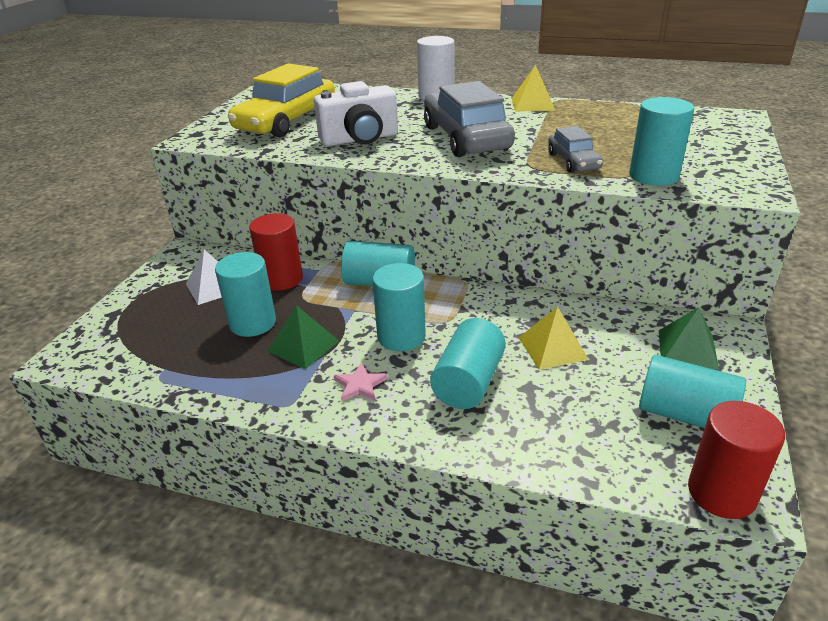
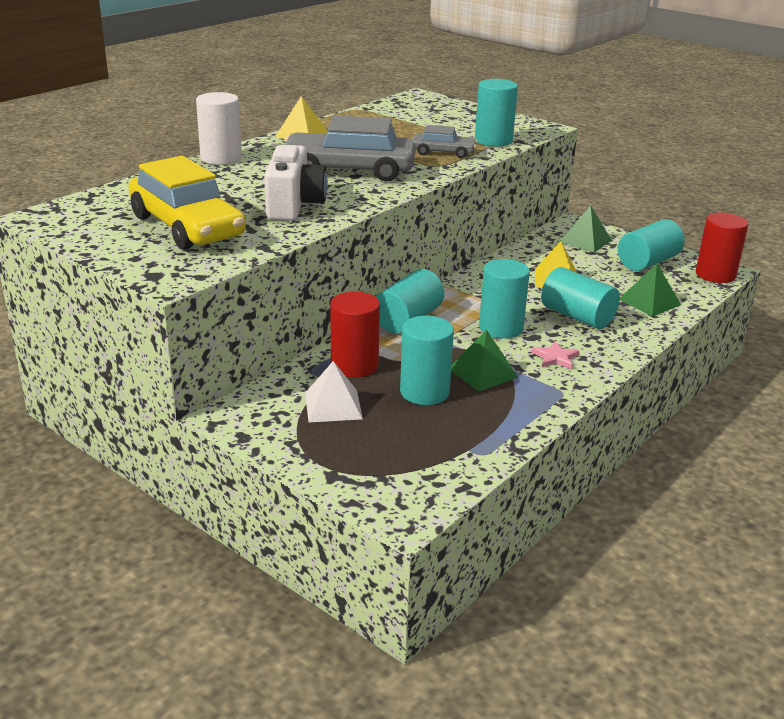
camera: 70 degrees left, 5 degrees down
none -> green pyramid [620,263,681,317]

